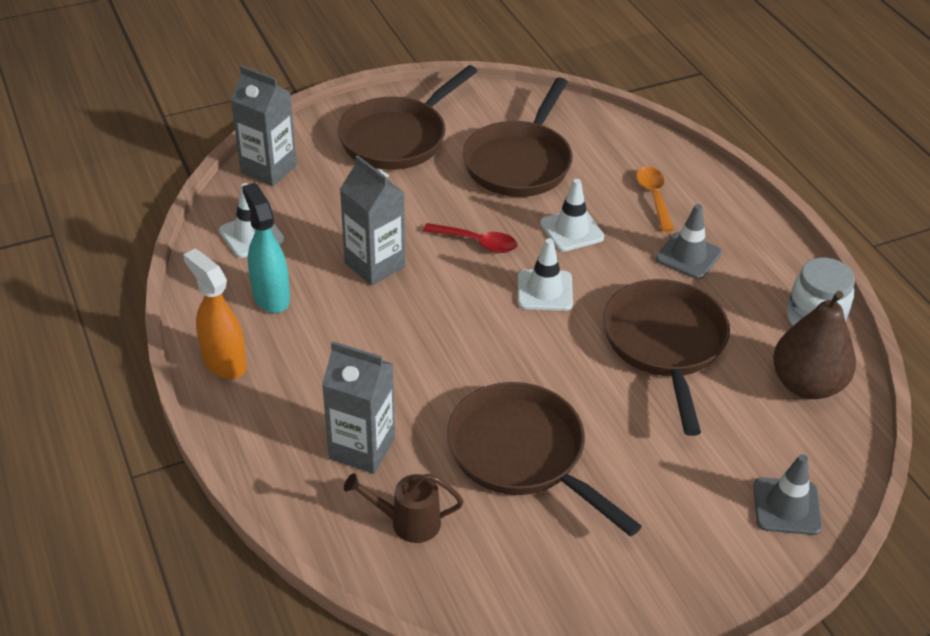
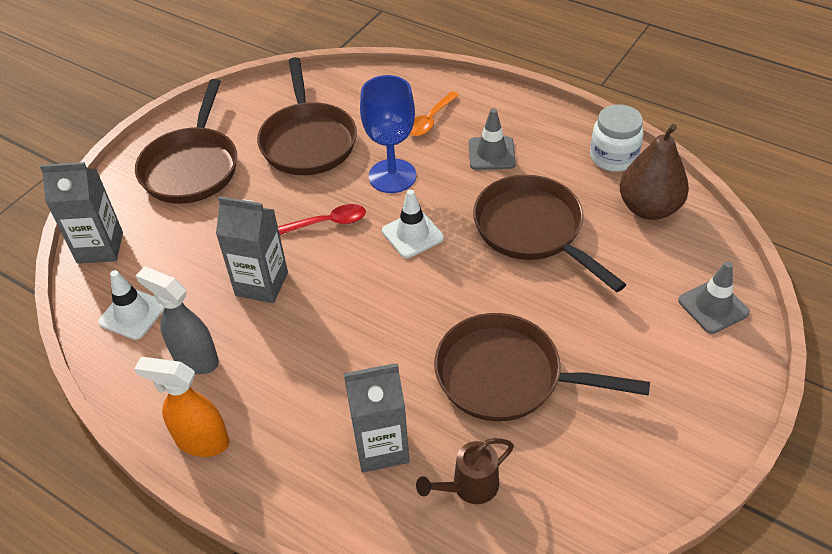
camera: 30 degrees left, 5 degrees up
turquoise spray bottle [242,183,290,313] -> grey spray bottle [135,267,219,374]
white traffic cone [540,179,604,252] -> blue goblet [360,75,416,193]
orange spoon [636,166,674,232] -> orange spoon turned 105 degrees counterclockwise [410,91,459,136]

